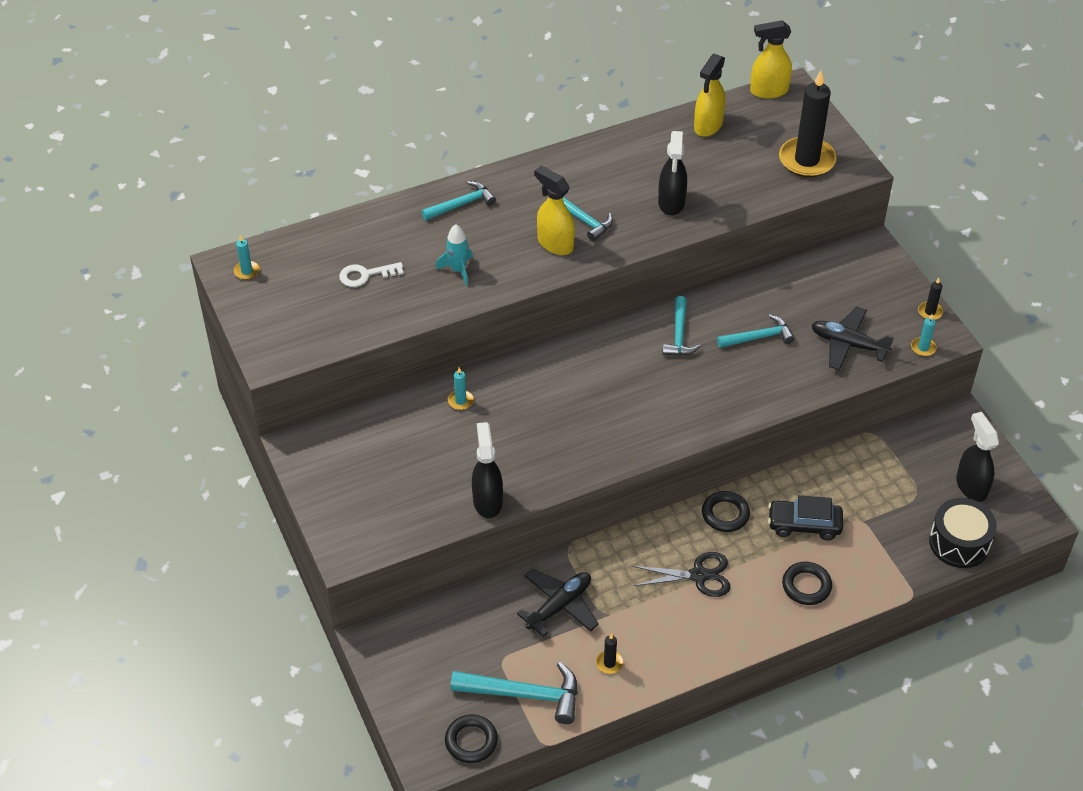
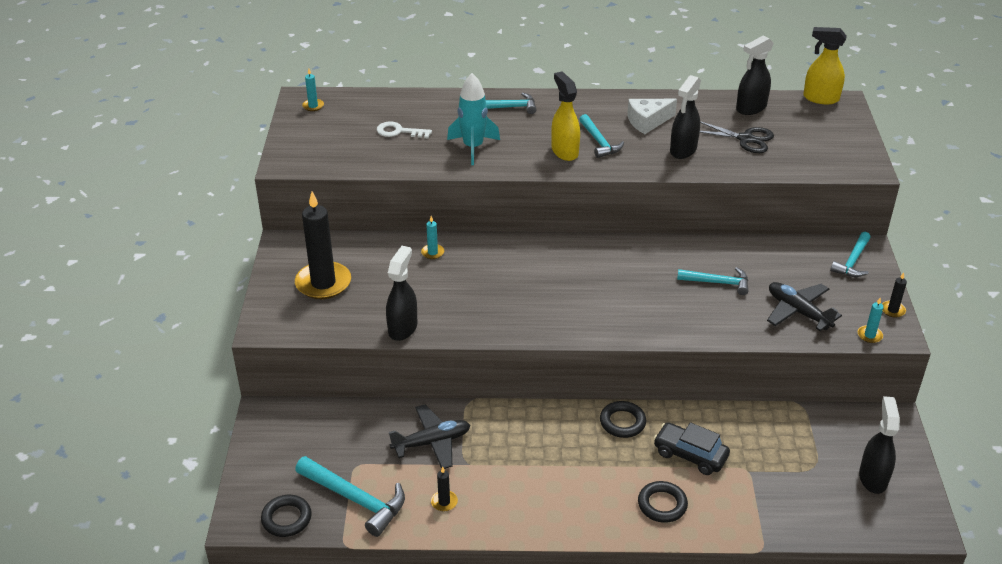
camera: 25 degrees right, 10 degrees down
turquoise rocket [436,224,473,286] -> turquoise rocket [447,73,500,165], size x1.50
black scissors [632,552,730,597] -> black scissors moved to [700,121,774,153]
turquoise hammer [662,296,701,356] -> turquoise hammer moved to [830,232,871,277]
yellow spray bottle [694,54,726,137] -> black spray bottle [736,35,774,115]
black candle [779,71,837,177] -> black candle moved to [295,192,351,299]
black drum [929,498,997,568] -> none
none -> white cheese [627,99,677,134]

